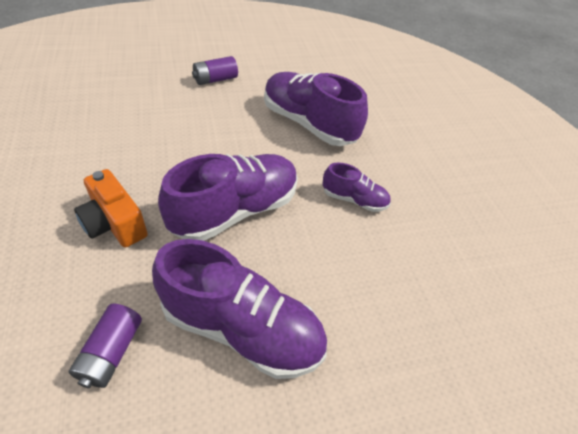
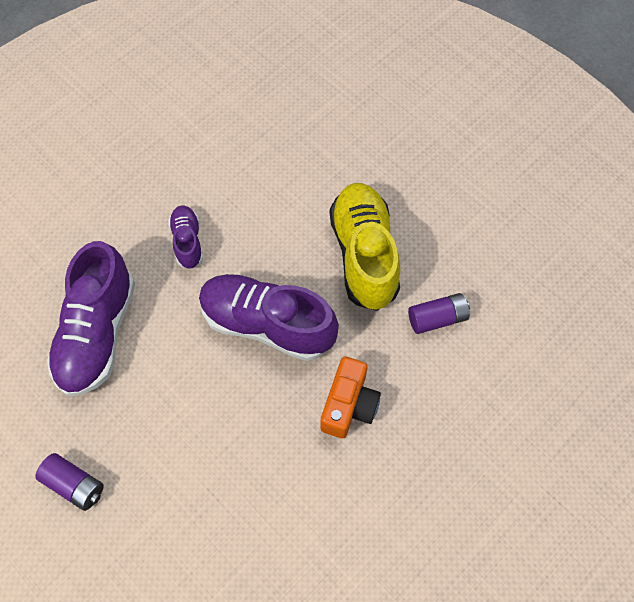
camera: 115 degrees left, 15 degrees up
purple shoe [152,239,327,379] -> yellow shoe [330,183,400,311]

